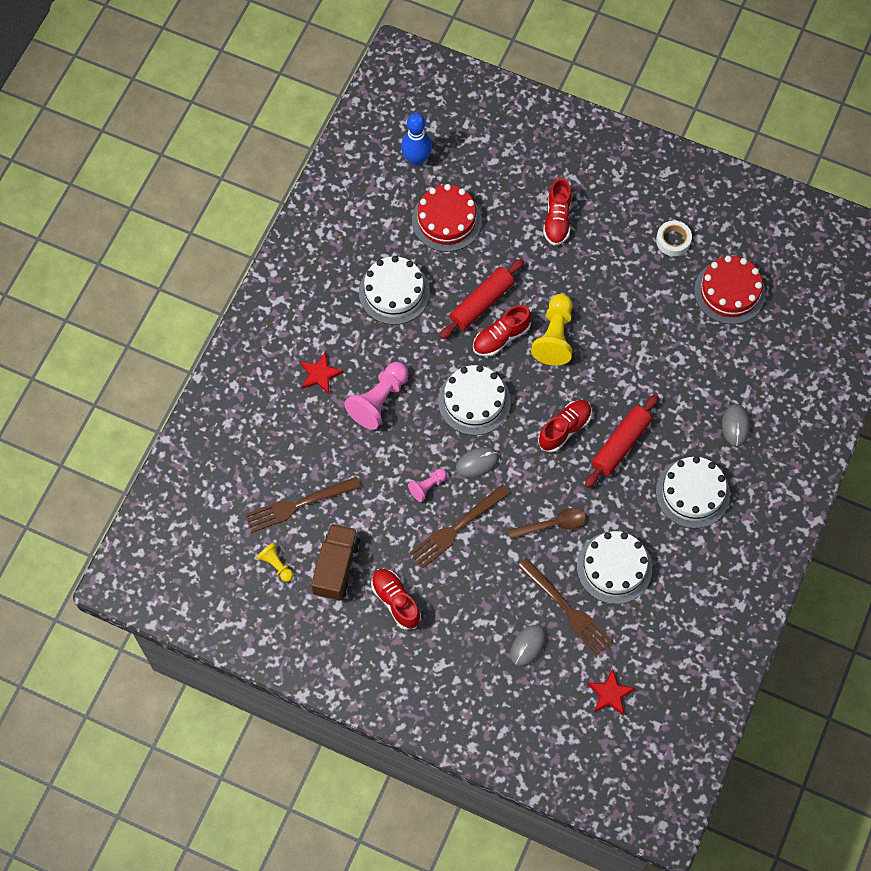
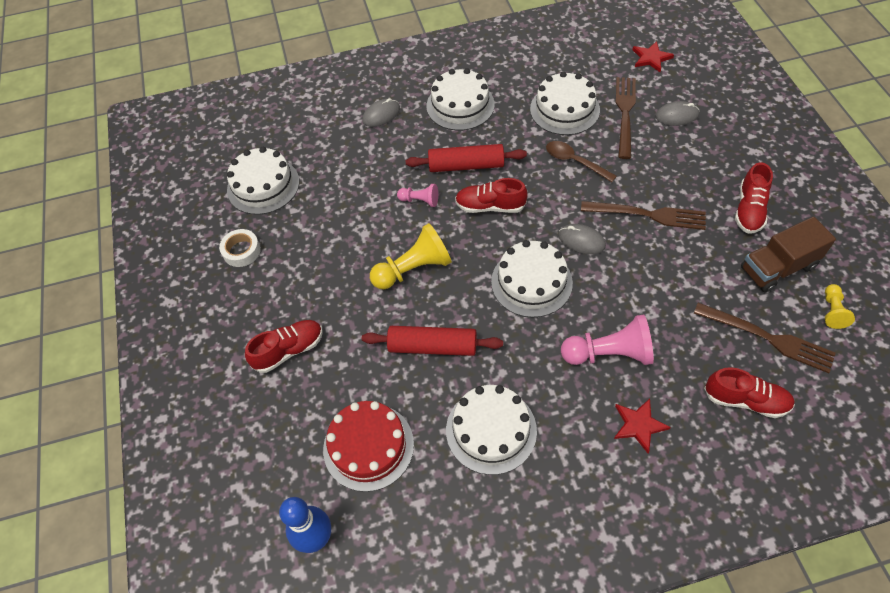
camera: 125 degrees left, 10 degrees down
pink pawn [408,469,447,502] -> pink pawn moved to [397,184,438,207]
red shoe [473,305,531,357] -> red shoe moved to [704,367,795,418]
red cake [694,256,766,324] -> white cake [227,147,299,215]

